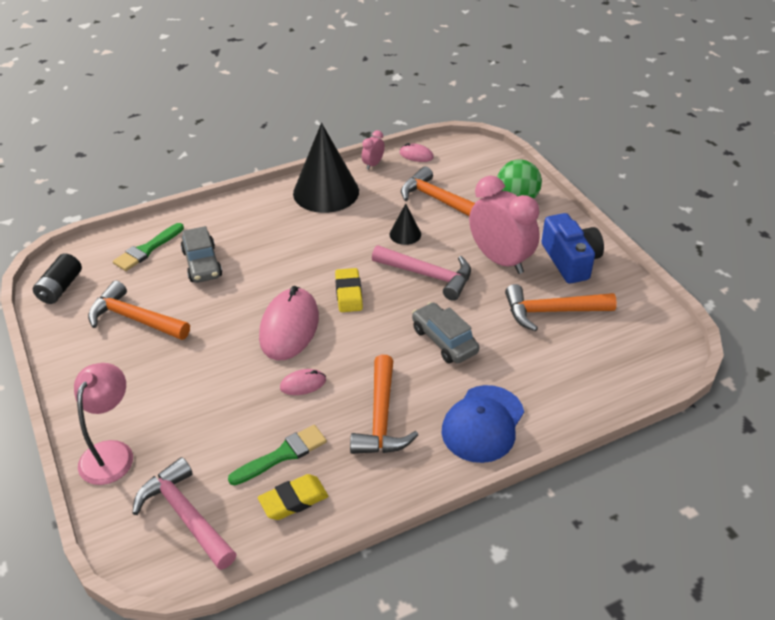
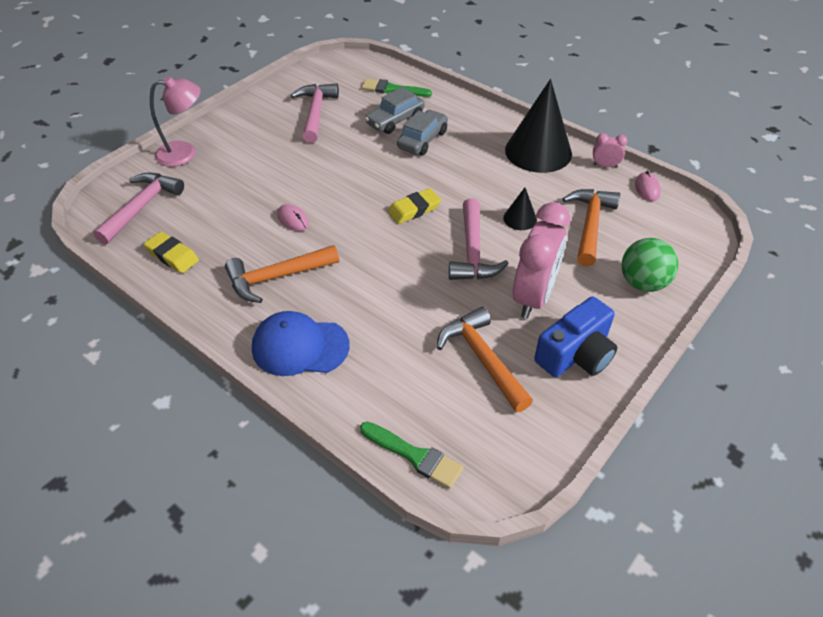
camera: 65 degrees right, 5 degrees up
black battery [33,253,82,304] -> none
orange hammer [88,281,190,340] -> pink hammer [291,83,339,143]
green brush [228,425,327,486] -> green brush moved to [360,422,463,489]
pink mouse [259,286,319,360] -> none
grey car [412,302,479,364] -> grey car moved to [397,110,448,155]

